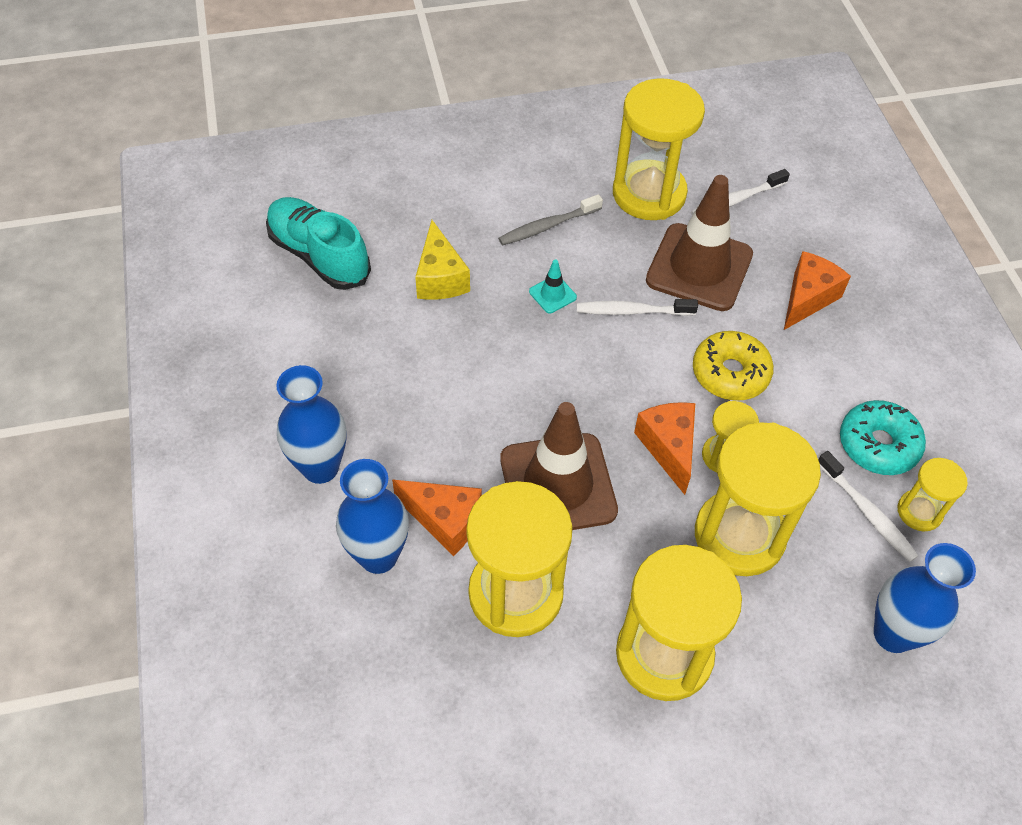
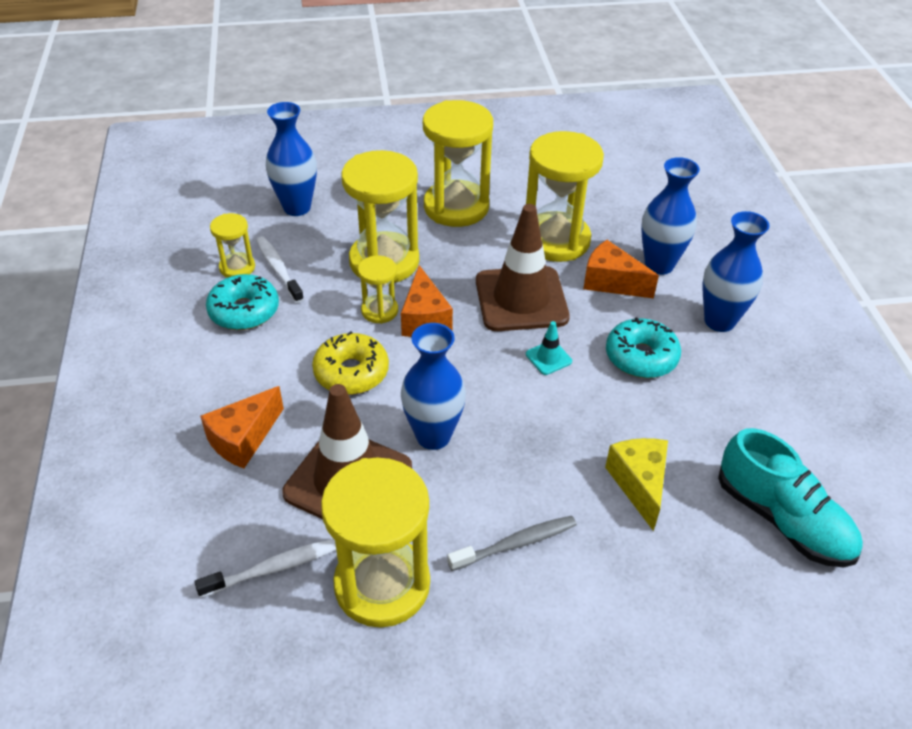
camera: 175 degrees left, 10 degrees down
turquoise traffic cone [529,260,577,313] -> turquoise traffic cone moved to [526,321,572,375]
white toothbrush [577,299,698,316] -> blue vase [401,323,466,450]
none -> turquoise donut [606,317,681,378]

